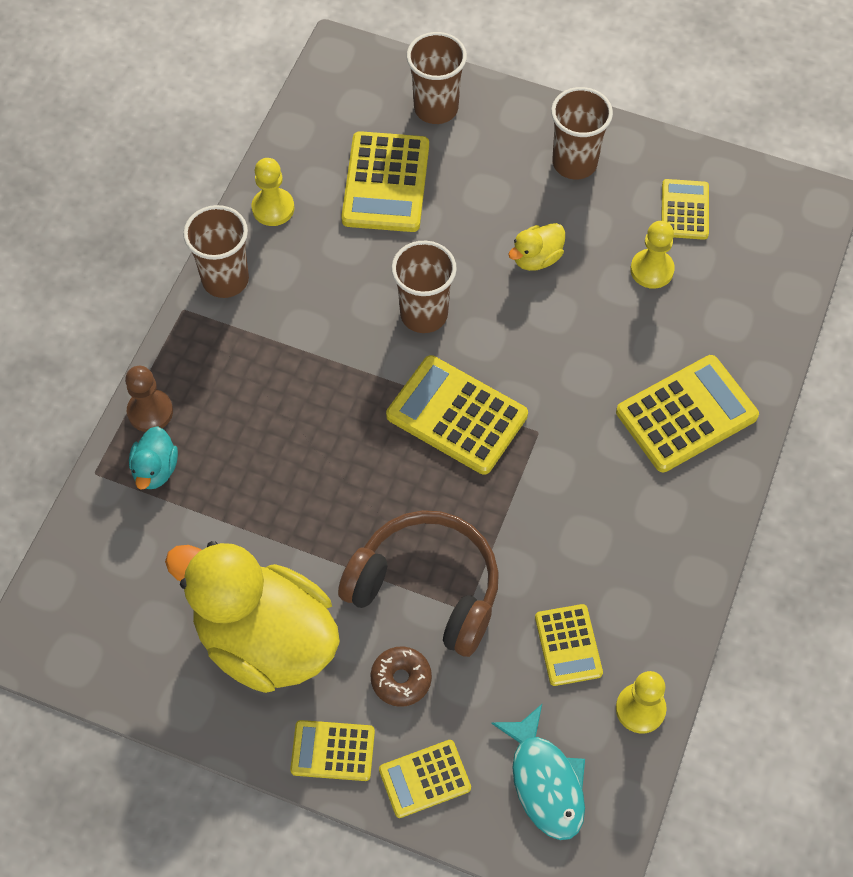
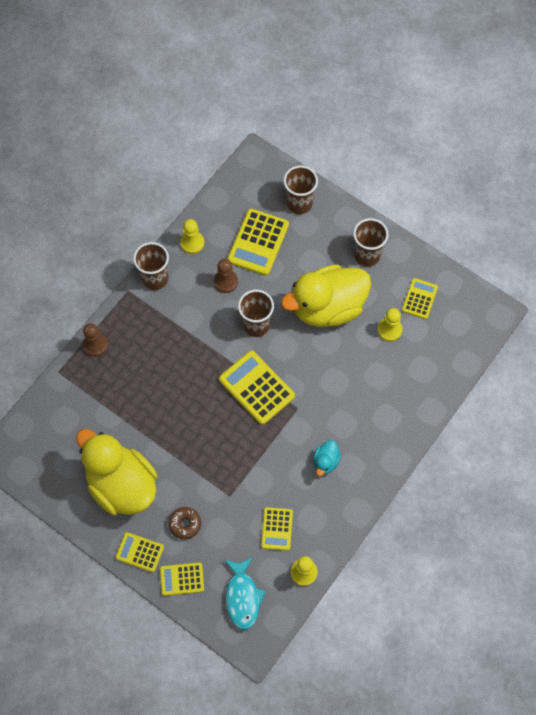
camera: 15 degrees right, 5 degrees up
turquoise duck [129,426,178,490] -> turquoise duck moved to [313,440,341,476]
brown headphones [338,510,499,657] -> none
yellow duck [508,223,565,271] -> yellow duck [281,264,371,327], size x2.41
yellow calculator [616,355,759,472] -> none
none -> brown pawn [214,259,238,293]

